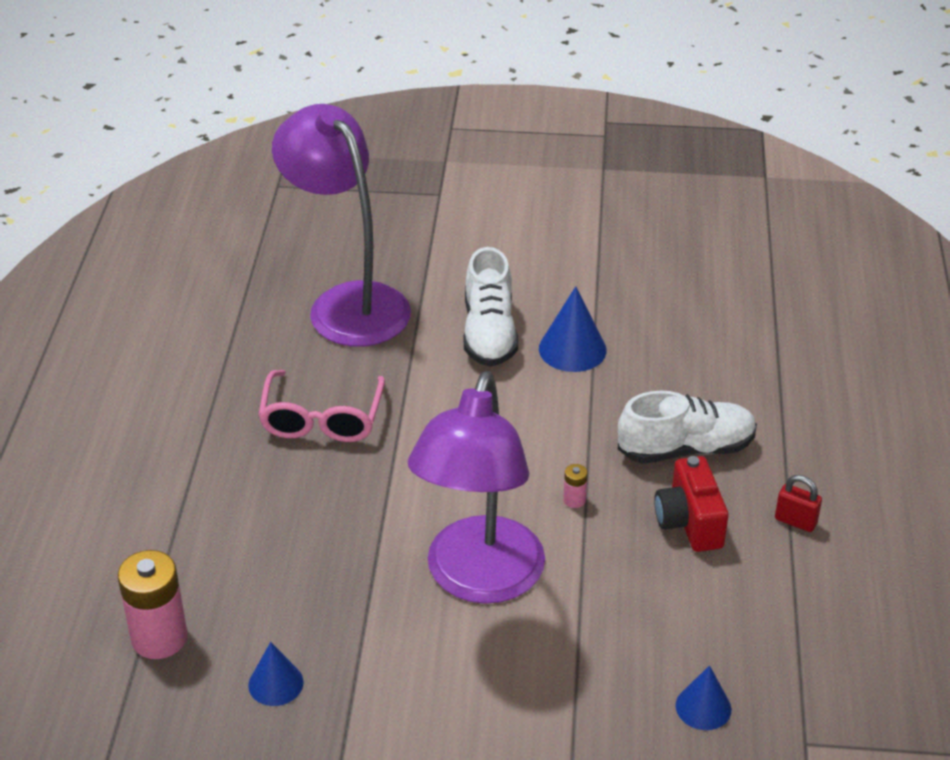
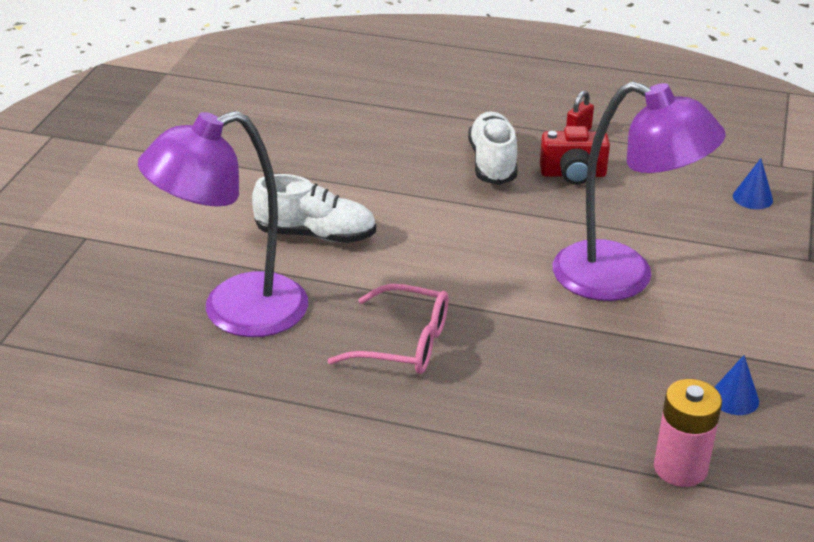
camera: 80 degrees left, 5 degrees down
blue cone [539,286,607,372] -> none
pink battery [563,464,588,508] -> none

